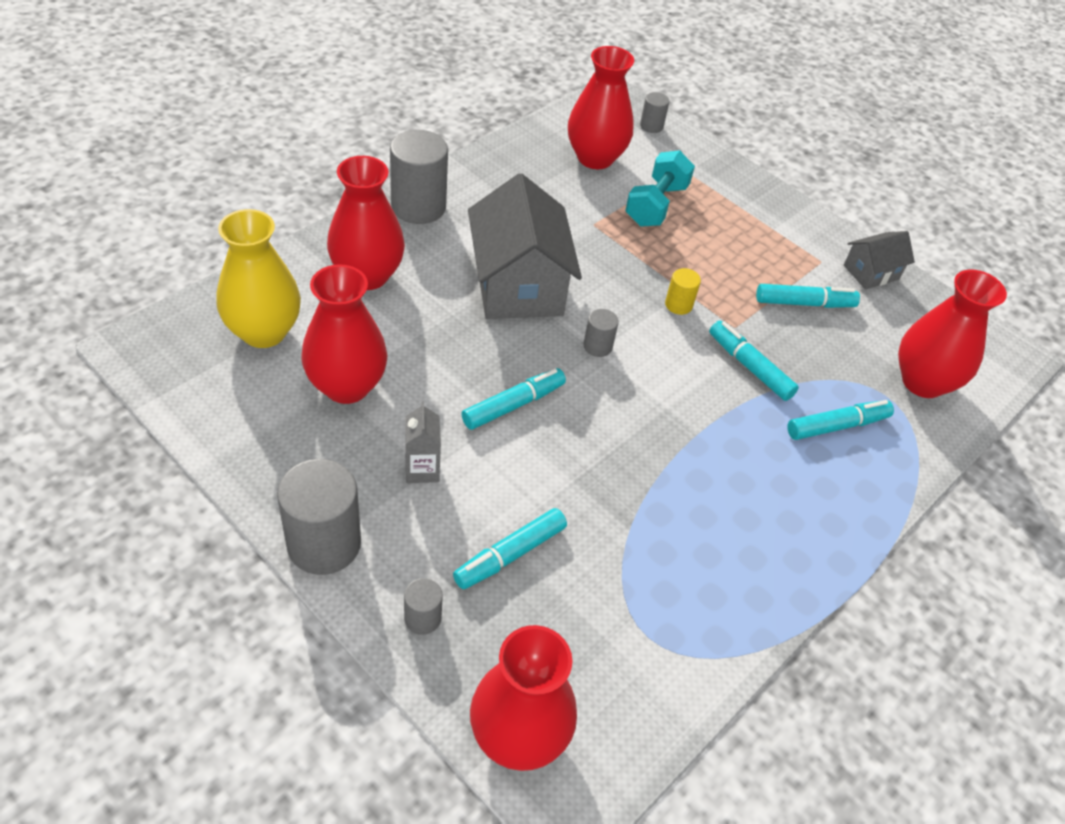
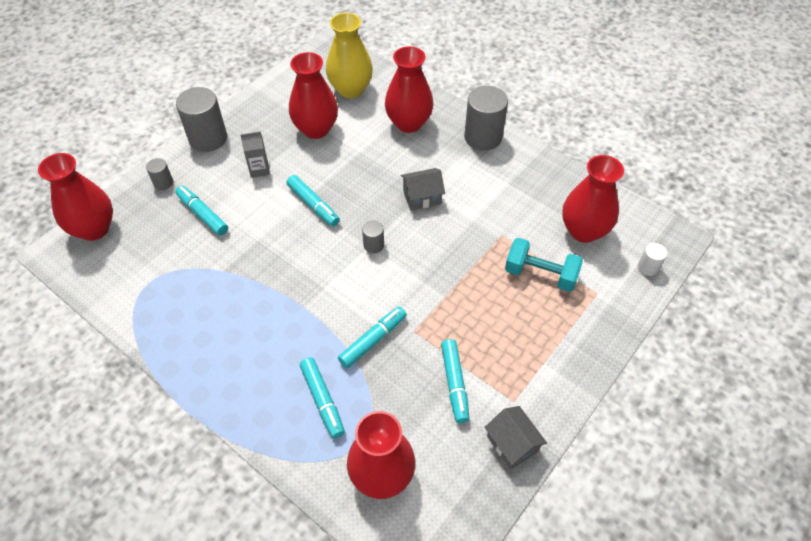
camera: 90 degrees right, 5 degrees up
grey house [468,173,582,319] -> grey house [401,168,445,211], size x0.51
grey cylinder [640,92,669,133] -> white cylinder [638,243,667,276]
yellow cylinder [665,268,701,315] -> none

